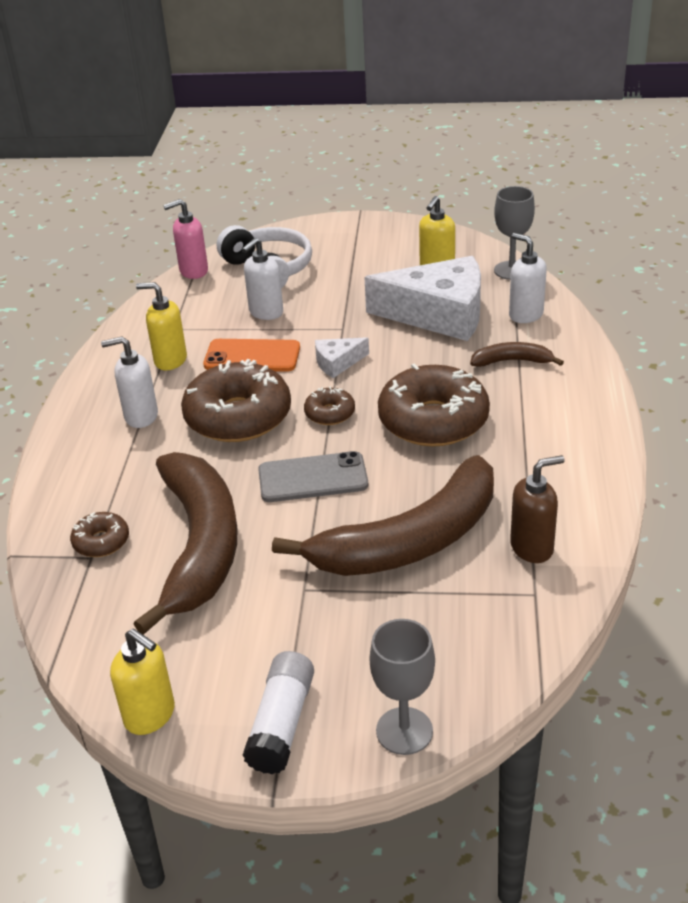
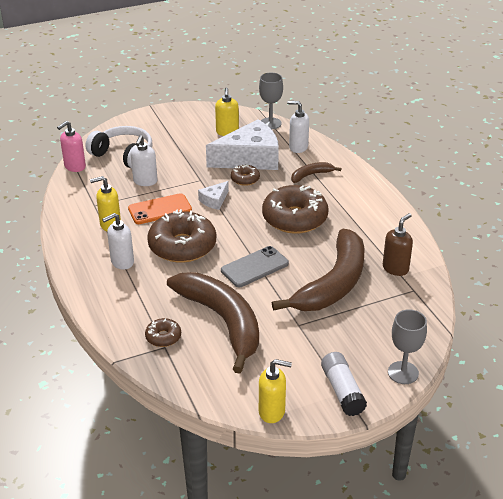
camera: 30 degrees left, 0 degrees up
brown donut [304,386,355,425] -> brown donut moved to [231,164,260,186]

